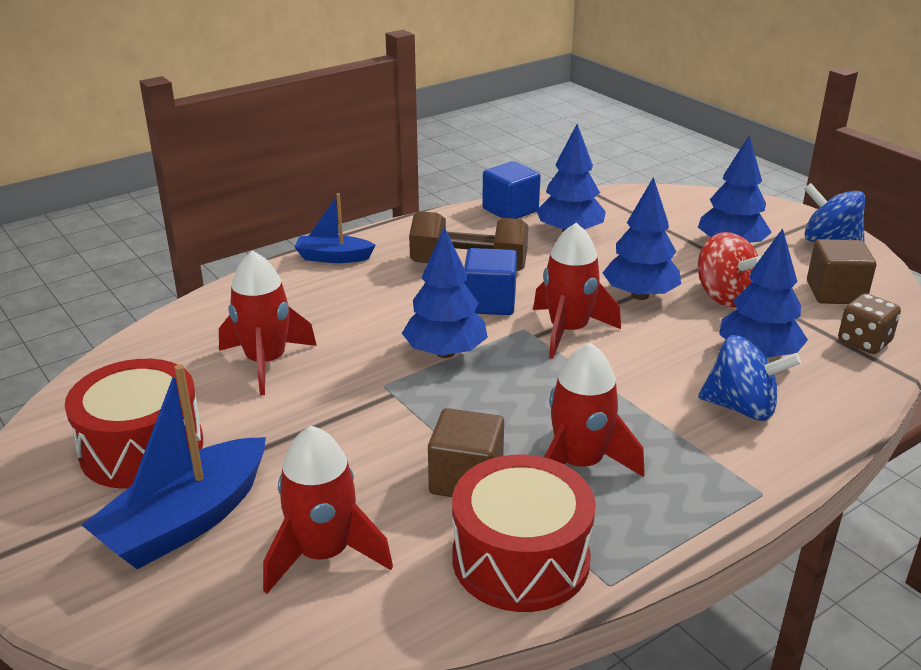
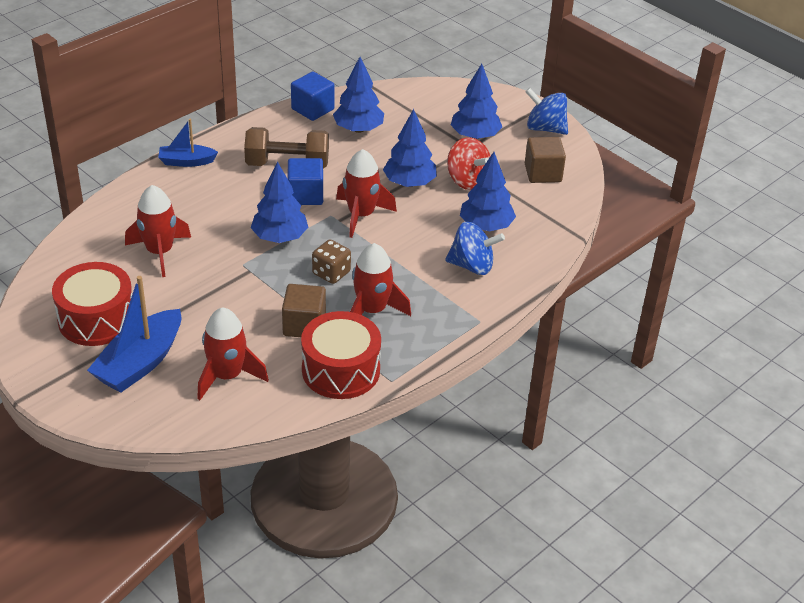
camera: 10 degrees left, 10 degrees up
brown dice [838,293,901,354] -> brown dice moved to [312,240,351,284]

